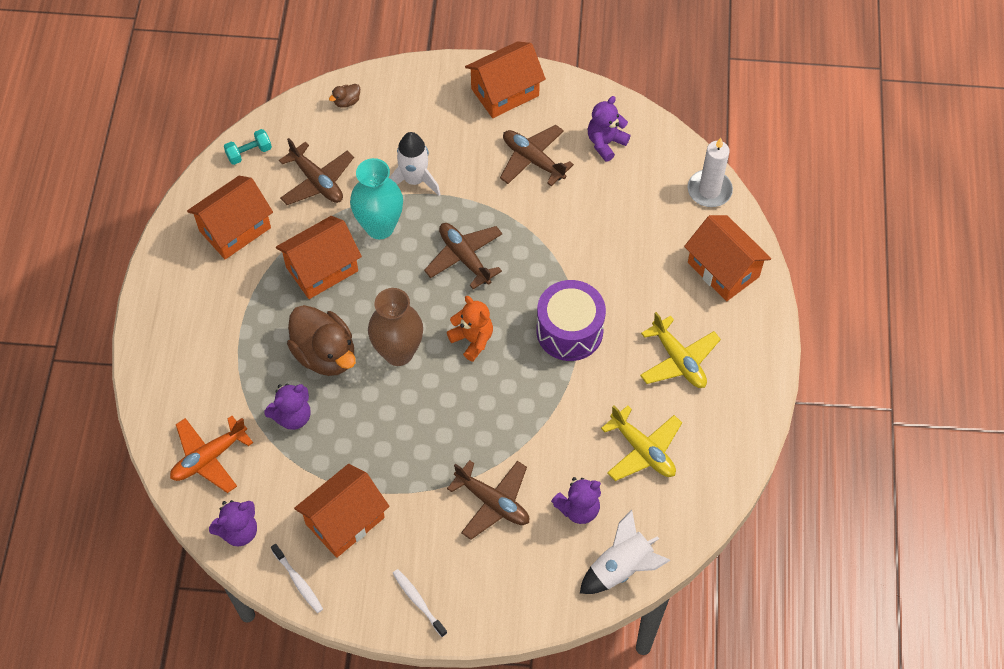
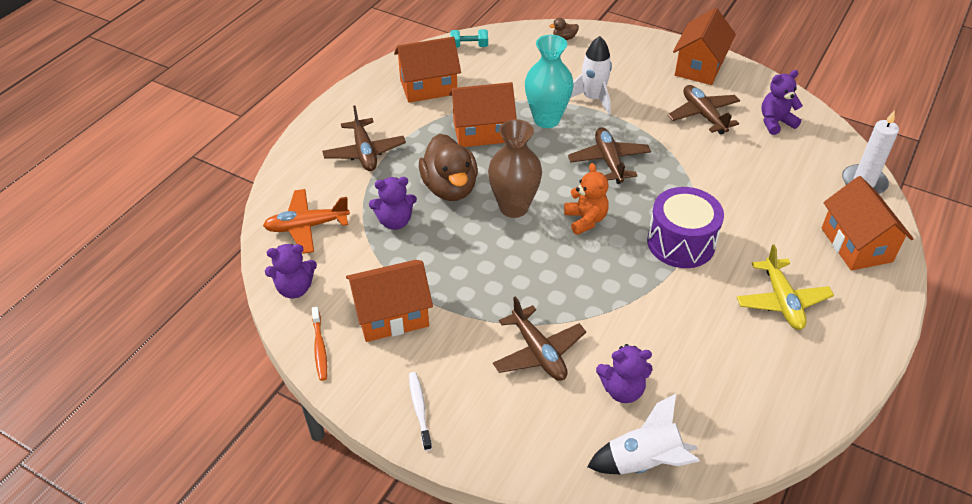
camera: 25 degrees right, 15 degrees down
white toothbrush [271,544,323,613] -> orange toothbrush [311,307,327,381]
brown plane [279,138,354,205] -> brown plane moved to [322,106,406,171]
orange house [465,41,546,118] -> orange house turned 60 degrees counterclockwise [673,8,736,85]
yellow plane [601,405,682,481] -> none

